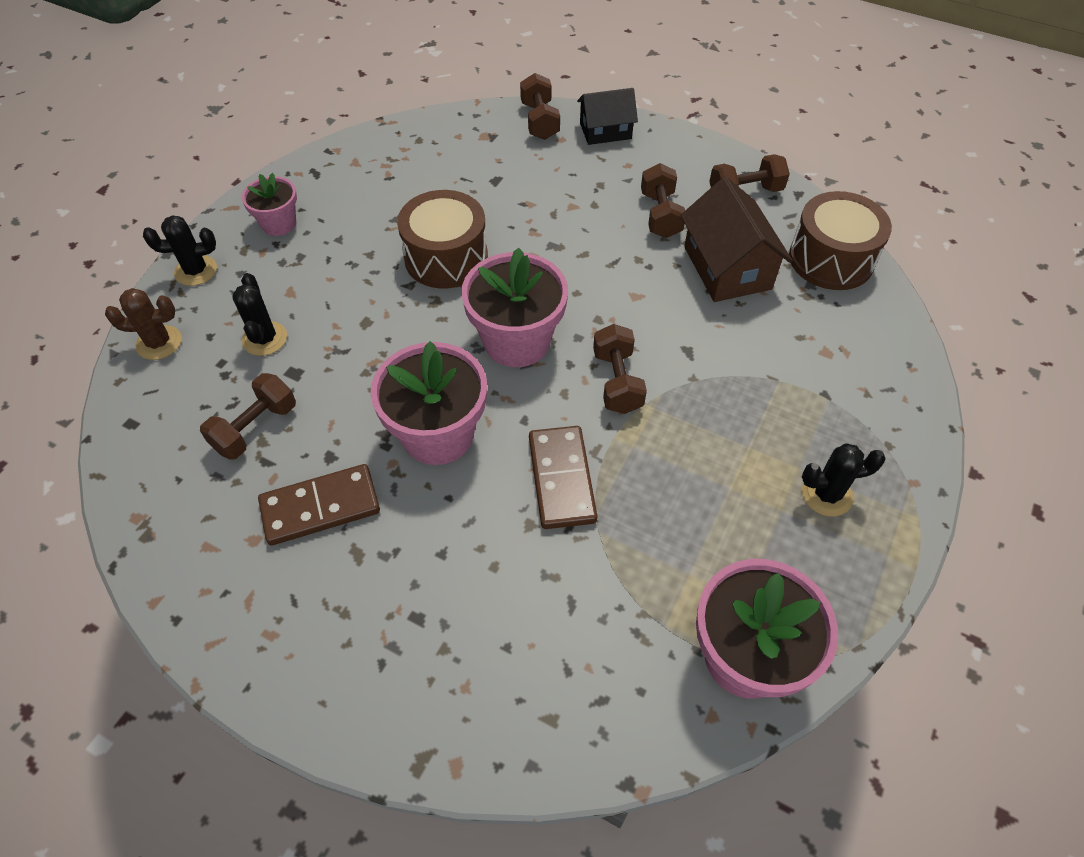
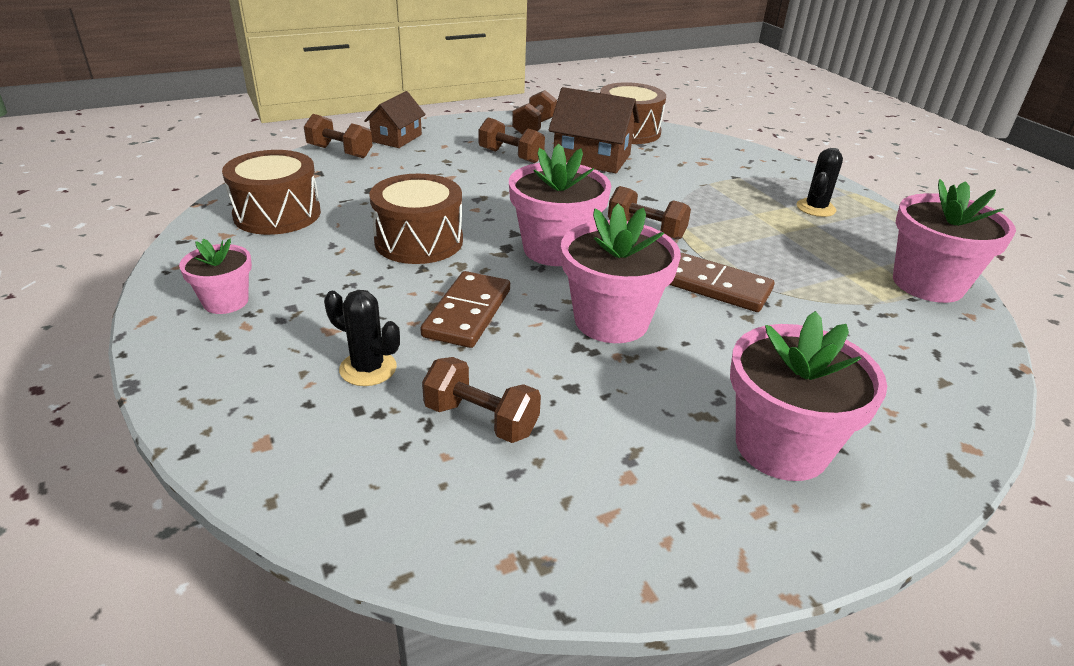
camera: 55 degrees left, 20 degrees down
brown cactus [105,288,182,360] -> none
black cactus [143,215,217,286] -> none
brown dumbbell [200,373,296,460] -> brown dumbbell turned 45 degrees counterclockwise [422,357,541,443]
brown domino [258,464,380,545] -> brown domino moved to [420,271,510,348]
black house [577,88,638,145] -> brown house [364,91,426,148]
none -> brown drum [222,150,321,235]
none -> pink flower pot [730,311,887,481]

